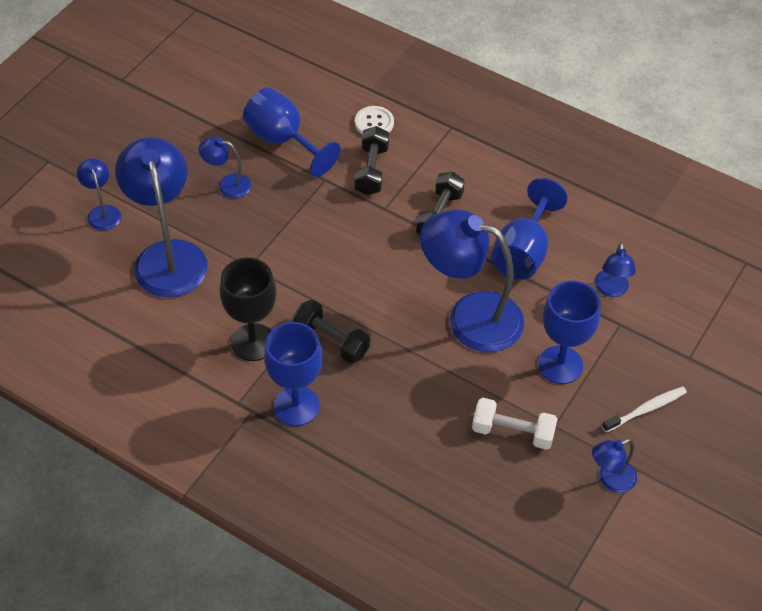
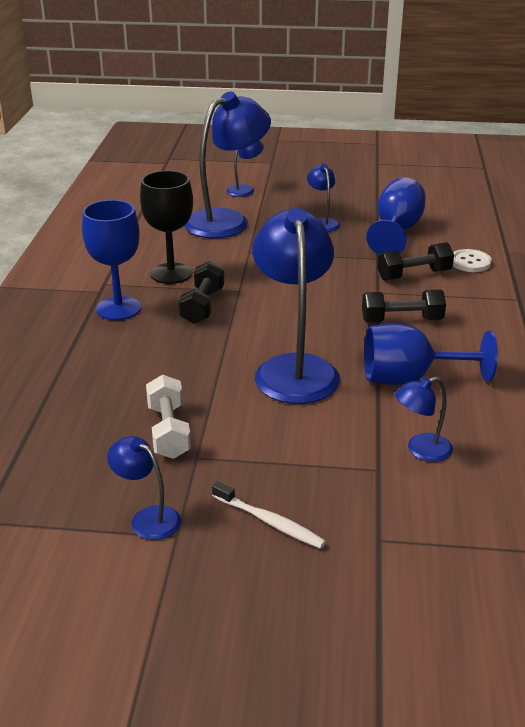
camera: 65 degrees right, 20 degrees down
blue goblet [538,281,601,384] -> none

